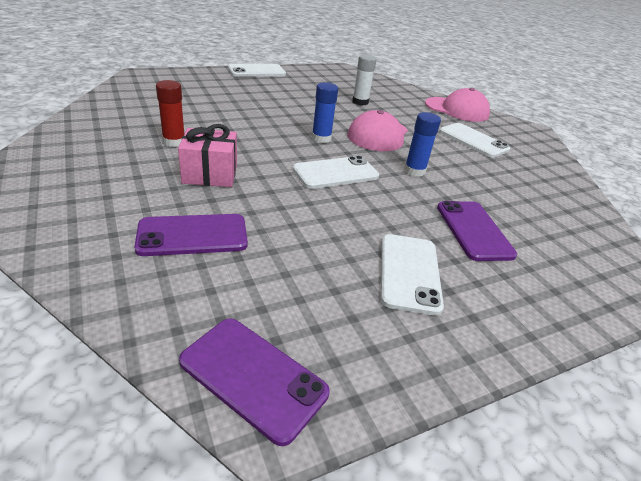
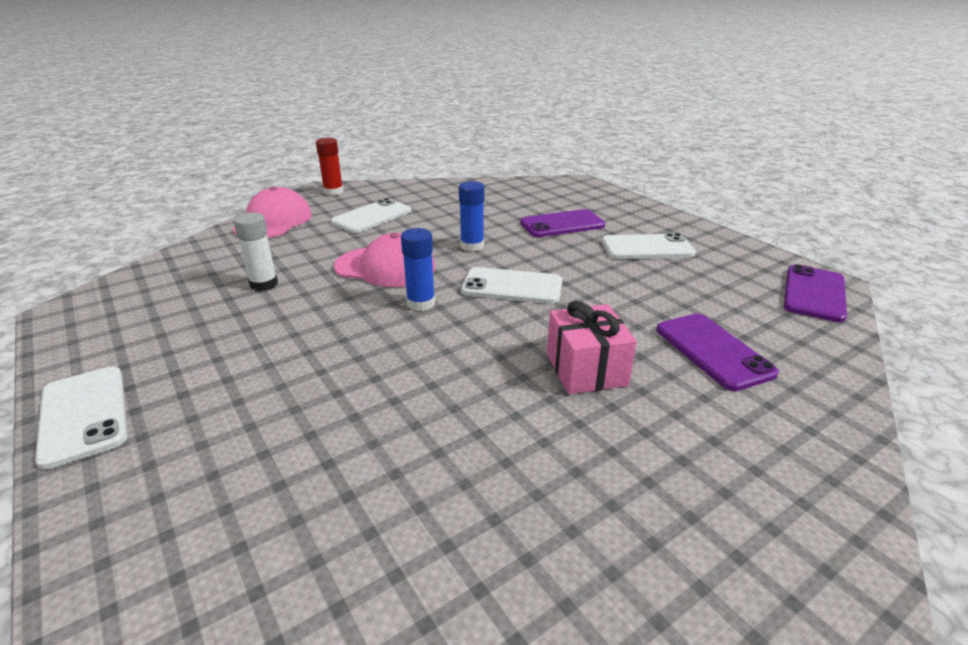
camera: 95 degrees left, 5 degrees down
red glue stick [156,80,184,147] -> red glue stick moved to [316,138,343,195]
white phone [293,156,379,189] -> white phone turned 45 degrees counterclockwise [461,267,562,304]

